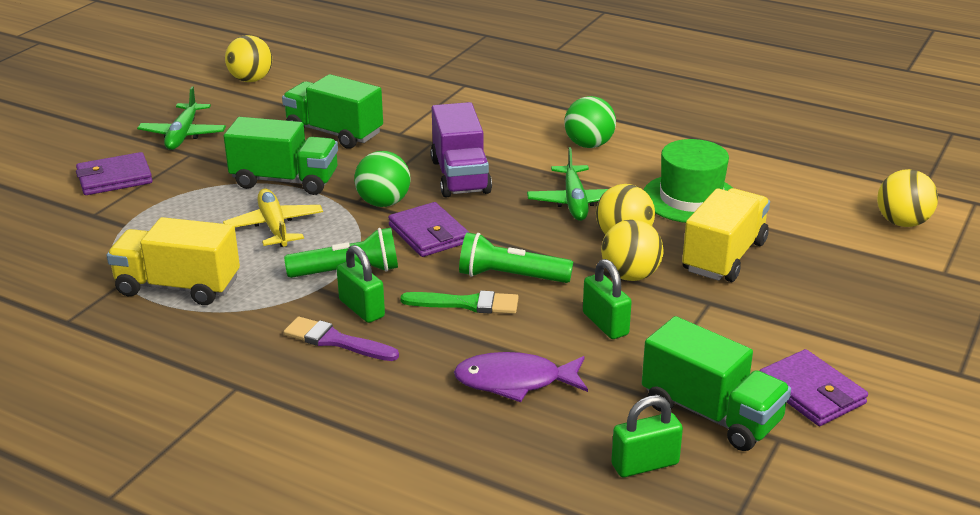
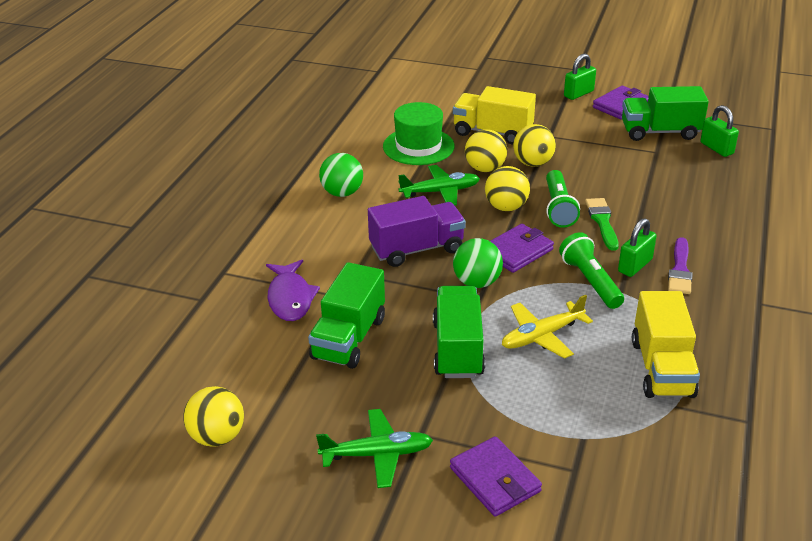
camera: 100 degrees left, 5 degrees up
purple fish [454,352,588,402] -> purple fish moved to [266,260,320,321]
green padlock [583,259,632,339] -> green padlock moved to [564,54,596,100]
green truck [642,316,791,451] -> green truck turned 120 degrees counterclockwise [622,86,709,141]
yellow ball [877,169,938,227] -> yellow ball moved to [485,166,530,211]

